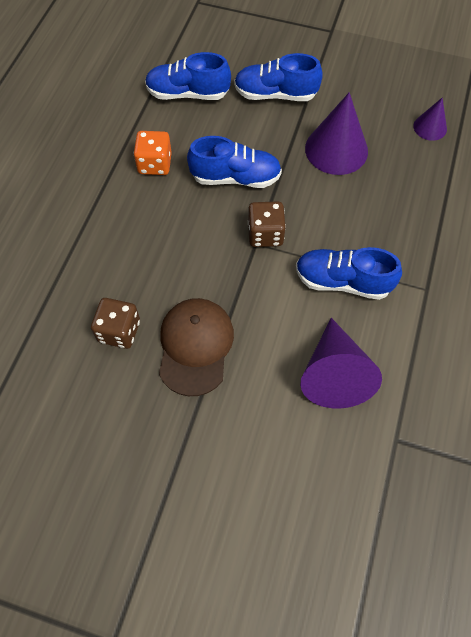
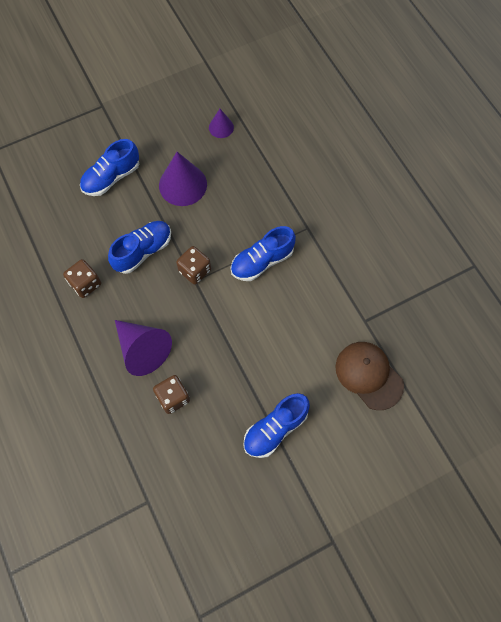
camera: 45 degrees left, 5 degrees up
orange dice [134,131,172,175] -> brown dice [63,259,101,298]
blue shoe [145,52,231,100] -> blue shoe moved to [243,393,310,458]
brown cap [159,298,234,396] -> brown cap moved to [336,342,404,410]
purple cone [300,318,382,409] -> purple cone moved to [115,320,172,376]

